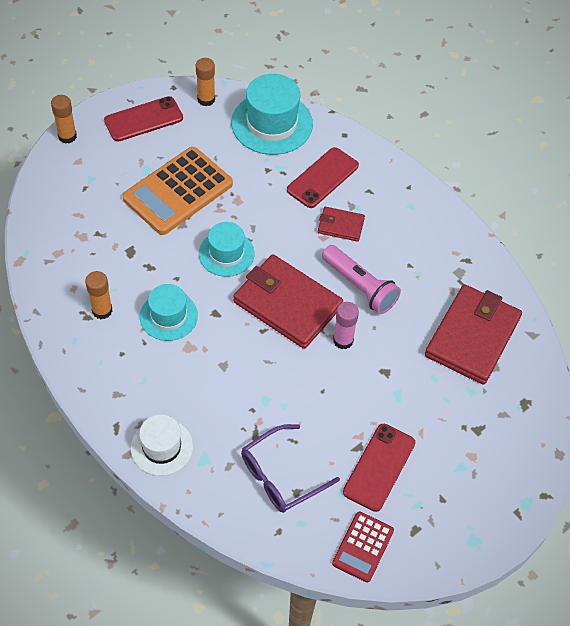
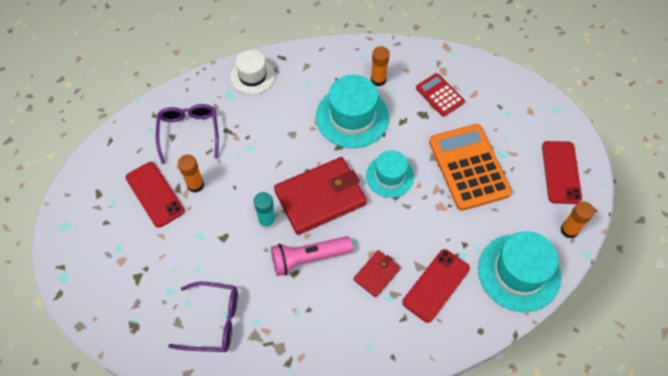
camera: 120 degrees right, 5 degrees up
orange glue stick [51,95,77,144] -> orange glue stick moved to [178,154,204,193]
turquoise hat [140,284,198,341] -> turquoise hat [316,75,389,148], size x1.59
red phone [287,147,359,208] -> red phone turned 60 degrees clockwise [402,249,470,323]
red calculator [332,511,394,583] -> red calculator moved to [416,73,465,116]
pink glue stick [333,302,359,349] -> turquoise glue stick [254,192,276,229]
red wallet [425,284,522,385] -> purple glasses [168,282,238,352]

